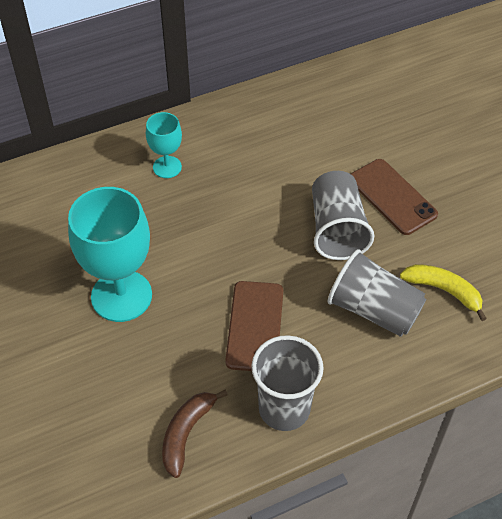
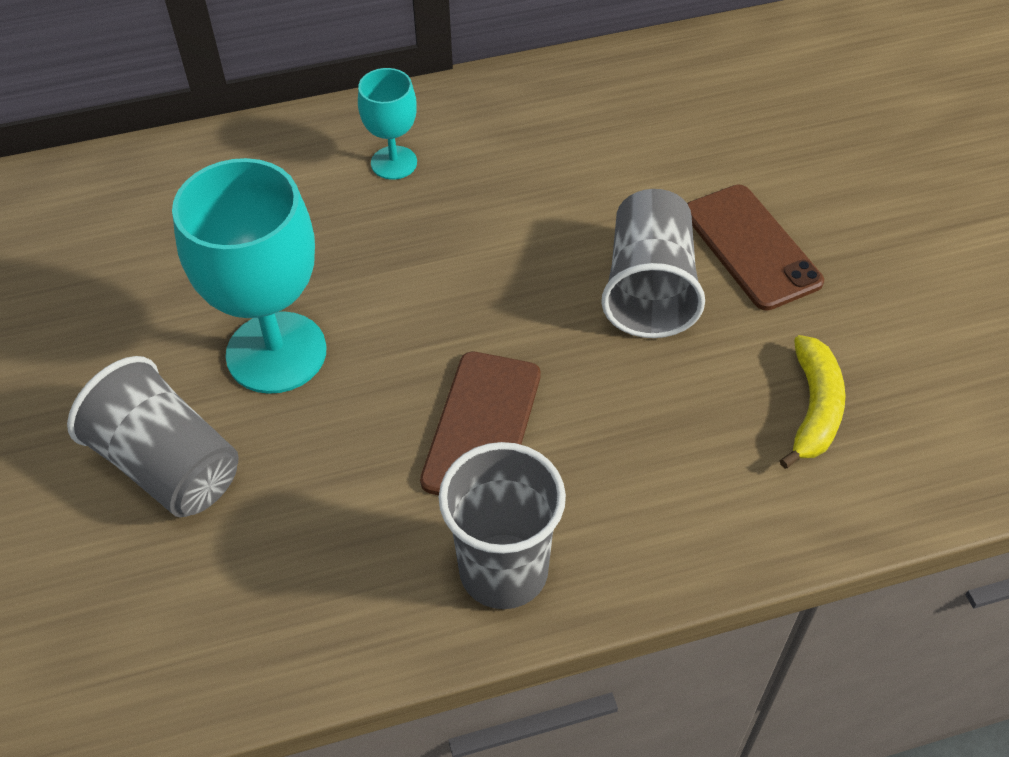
camera: 10 degrees right, 0 degrees up
brown banana [162,390,228,478] -> none
grey cup [327,249,426,337] -> grey cup moved to [67,356,239,517]
yellow banana [400,264,487,321] -> yellow banana turned 60 degrees clockwise [779,335,845,469]

